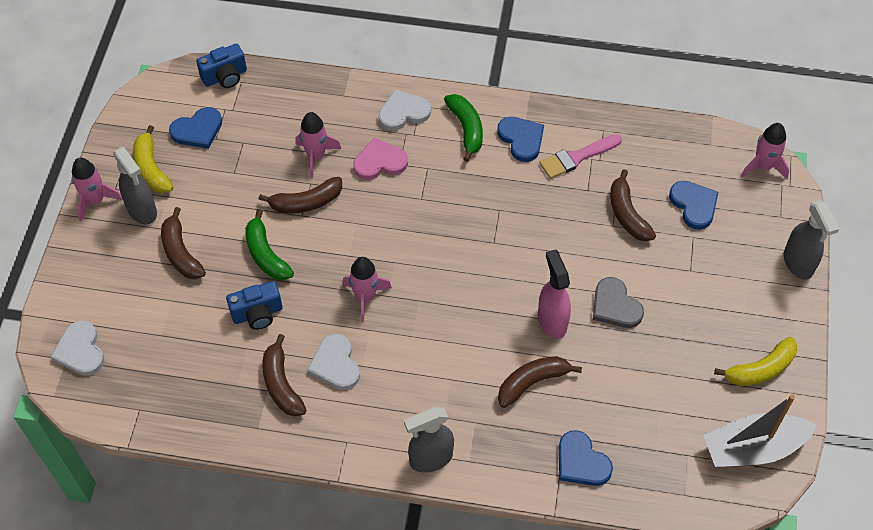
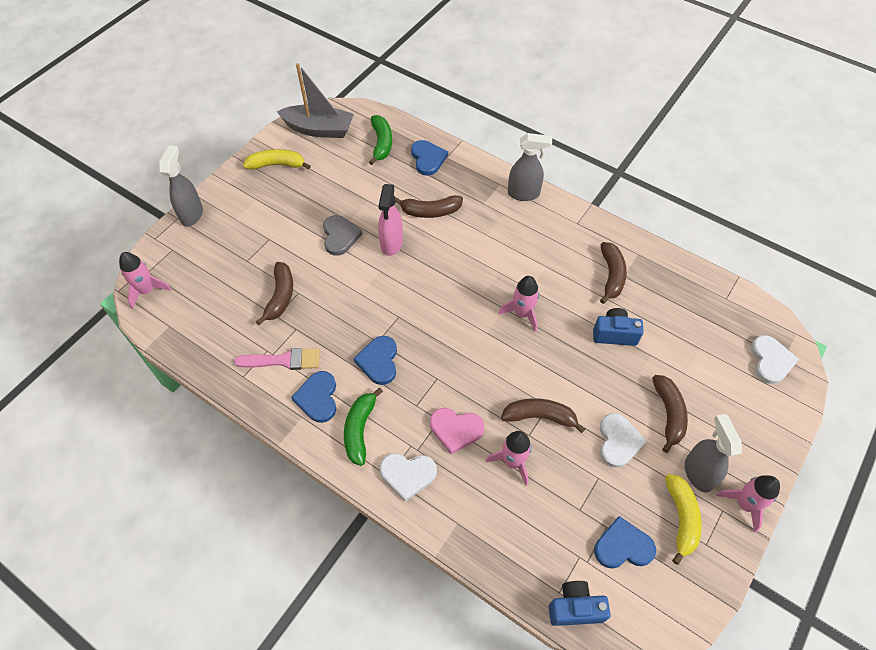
camera: 155 degrees left, 0 degrees up
green banana [245,209,294,280] -> green banana moved to [369,115,392,165]
white heart [307,334,360,390] -> white heart moved to [600,413,647,468]
blue heart [669,181,719,230] -> blue heart moved to [353,336,397,385]

